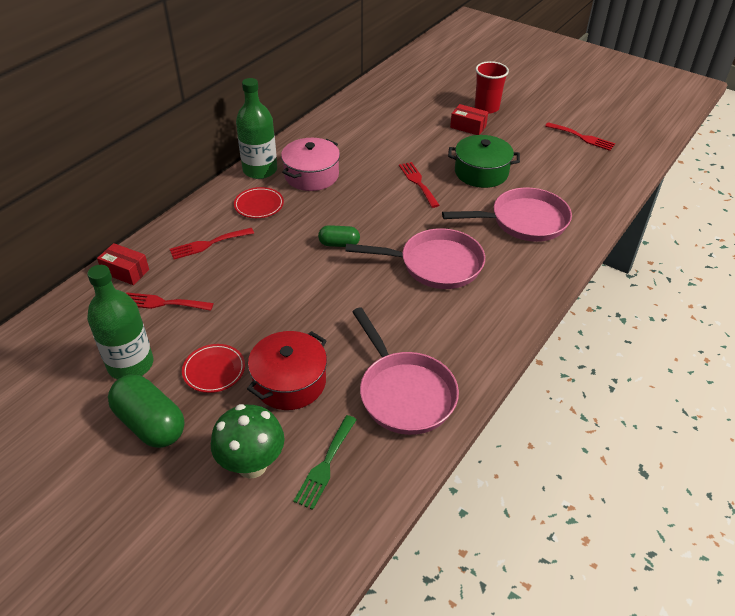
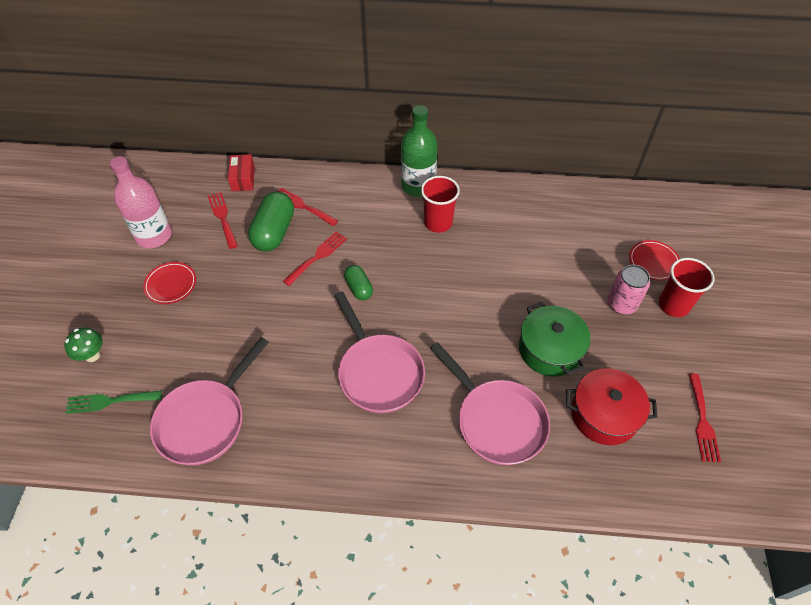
camera: 60 degrees right, 10 degrees up
green bottle [87,265,153,379] -> pink bottle [110,156,172,248]
green capsule [108,374,185,448] -> green capsule moved to [248,192,294,252]
green mushroom [211,404,285,479] -> green mushroom [64,328,102,362], size x0.62
red plate [234,187,284,218] -> red plate moved to [629,240,680,280]
red pot [247,331,327,410] -> red pot moved to [566,368,657,445]
pink pot [281,138,340,191] -> red cup [421,176,460,233]
red fork [399,162,440,208] -> red fork moved to [283,231,347,286]
red box [450,104,488,135] -> pink can [607,265,650,314]

